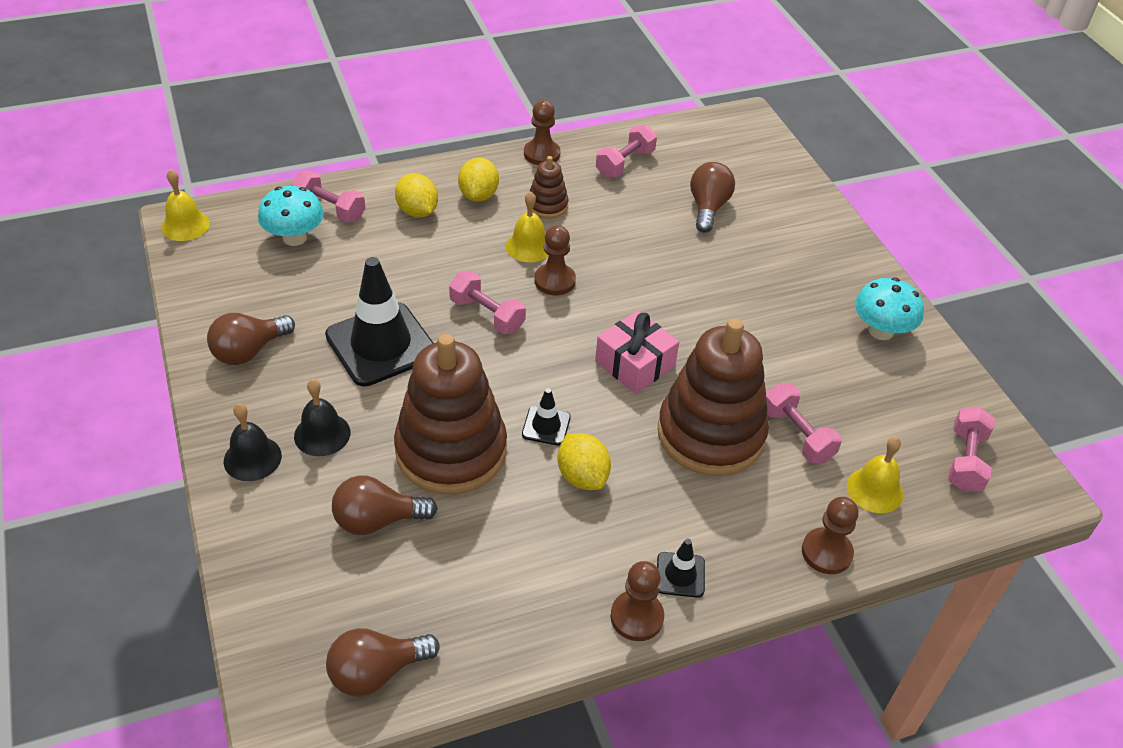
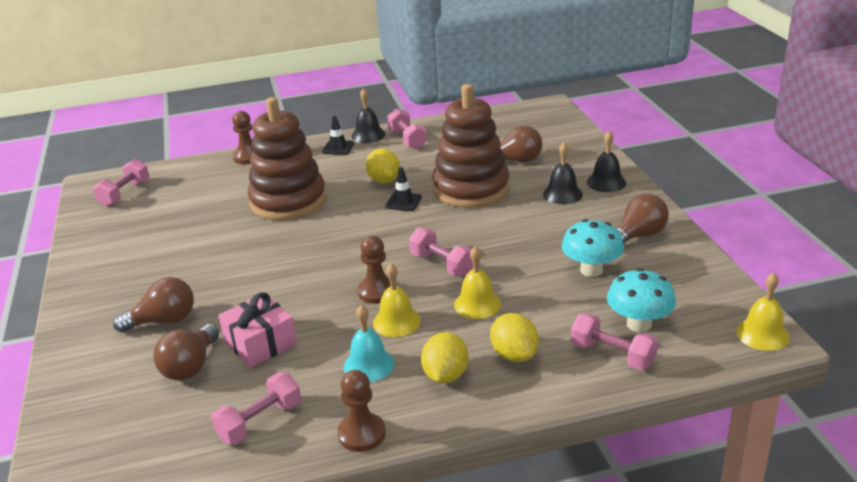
camera: 170 degrees left, 15 degrees down
black traffic cone [325,257,433,387] -> none
brown light bulb [326,628,440,697] -> brown light bulb moved to [113,277,194,333]
brown stacking toy [530,156,569,219] -> turquoise bell [344,305,394,382]
pink gift [595,310,679,394] -> pink gift moved to [218,292,297,368]
brown pawn [611,561,664,641] -> black bell [351,88,385,143]
pink dumbbell [766,383,842,463] -> pink dumbbell moved to [387,108,427,150]
yellow bell [847,437,903,513] -> yellow bell moved to [454,246,501,319]
turquoise mushroom [855,278,924,340] -> turquoise mushroom moved to [562,219,624,277]

